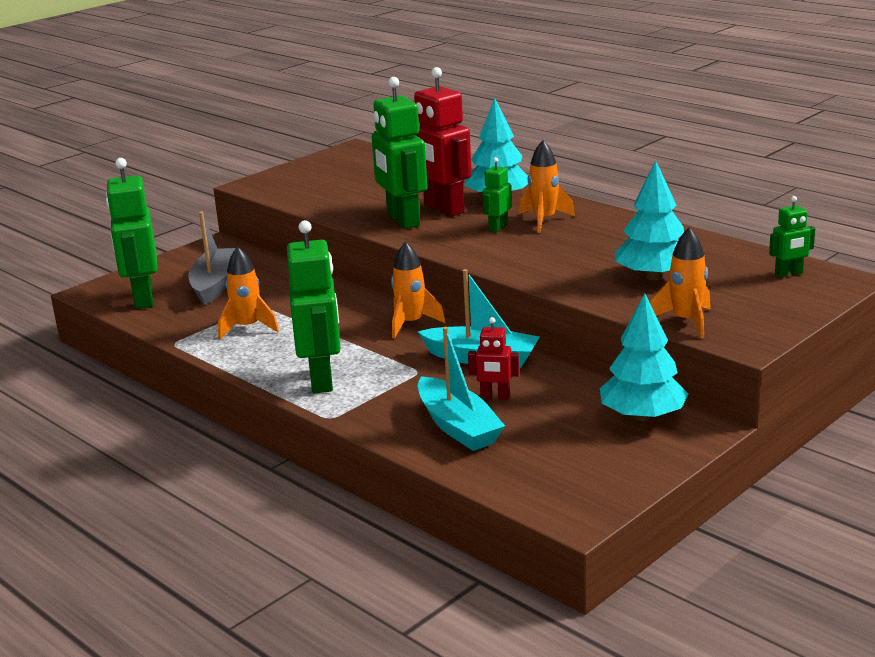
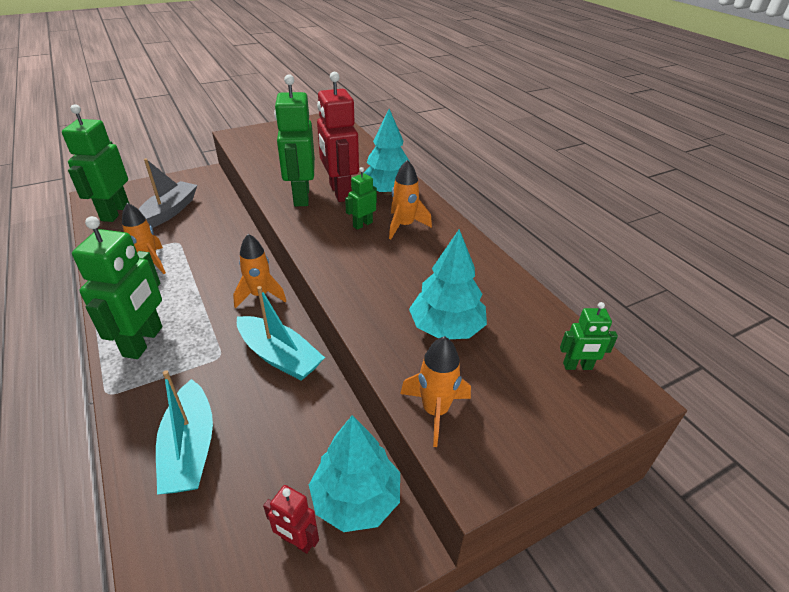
camera: 15 degrees right, 15 degrees up
red robot [468,317,519,399] -> red robot moved to [263,485,319,554]

